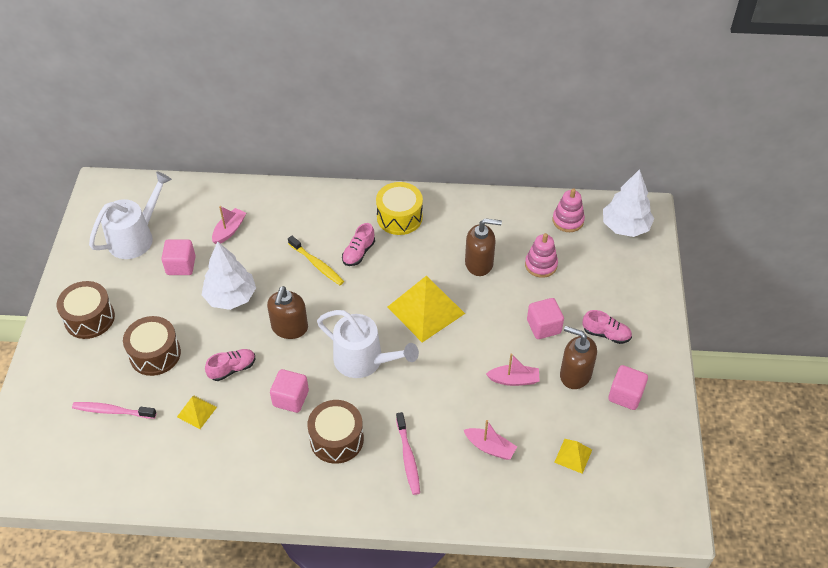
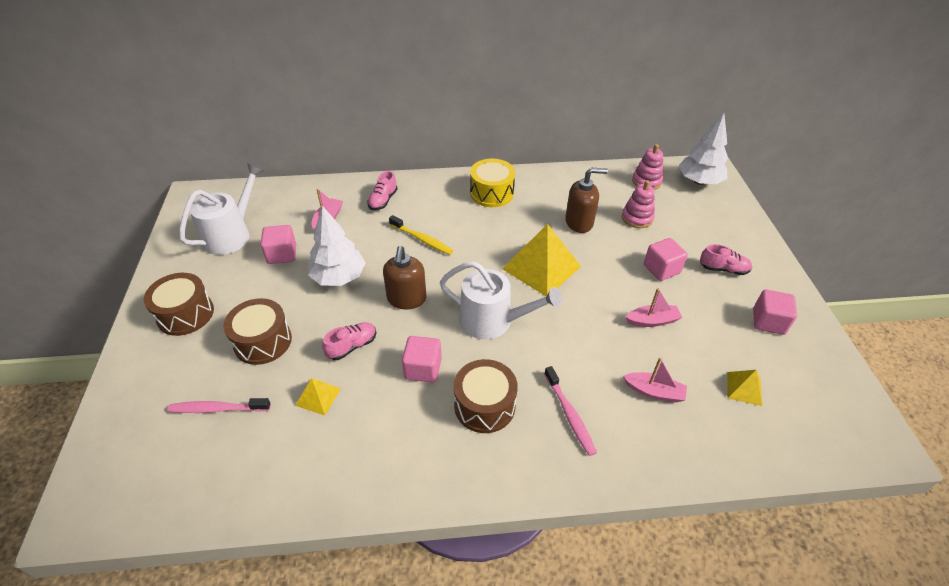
camera: 10 degrees left, 5 degrees down
pink shoe [342,223,375,266] -> pink shoe moved to [367,171,397,210]
brown soap dispenser [560,326,597,389] -> none

